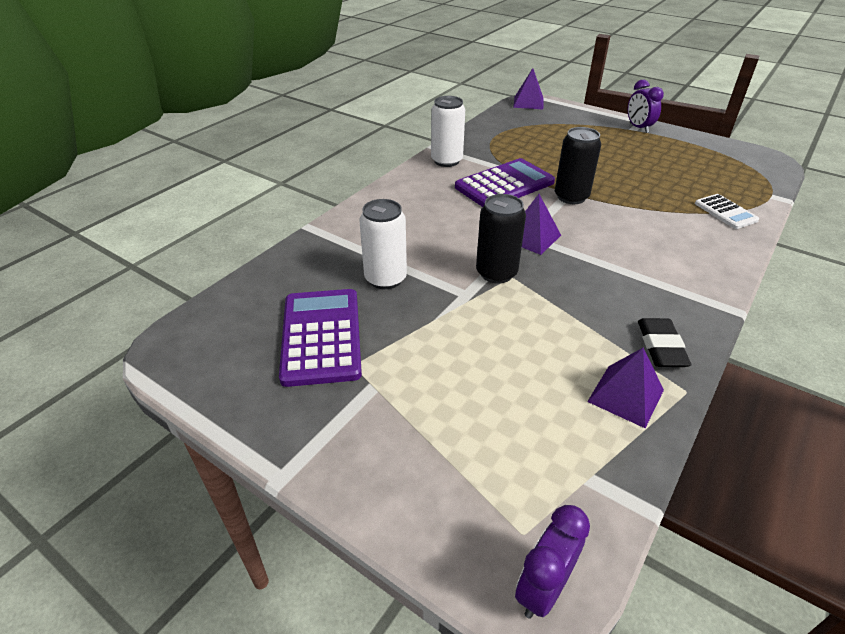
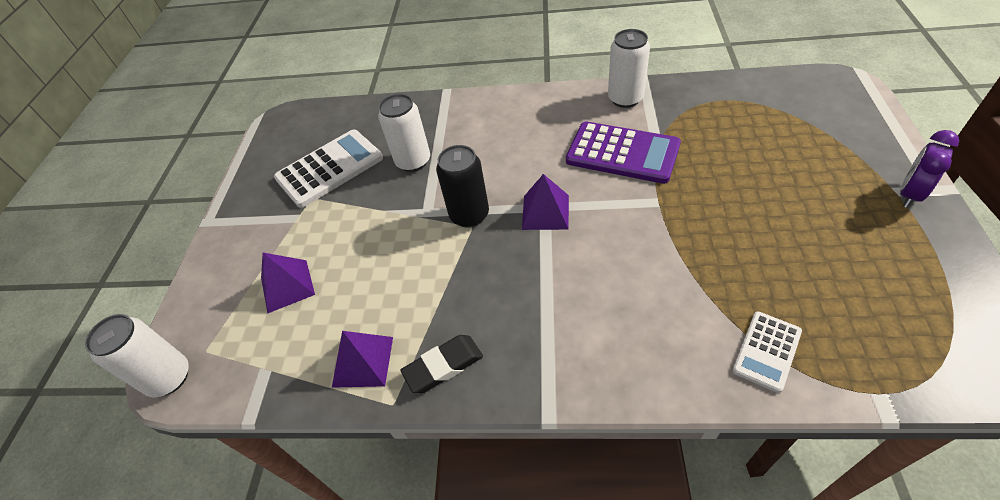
camera: 65 degrees right, 10 degrees up
purple calculator [279,289,362,387] -> white calculator [274,130,383,208]
purple pyramid [513,68,544,109] -> purple pyramid moved to [261,253,315,314]
purple clock [515,505,590,619] -> white can [85,314,189,397]
black can [555,127,601,204] -> none

